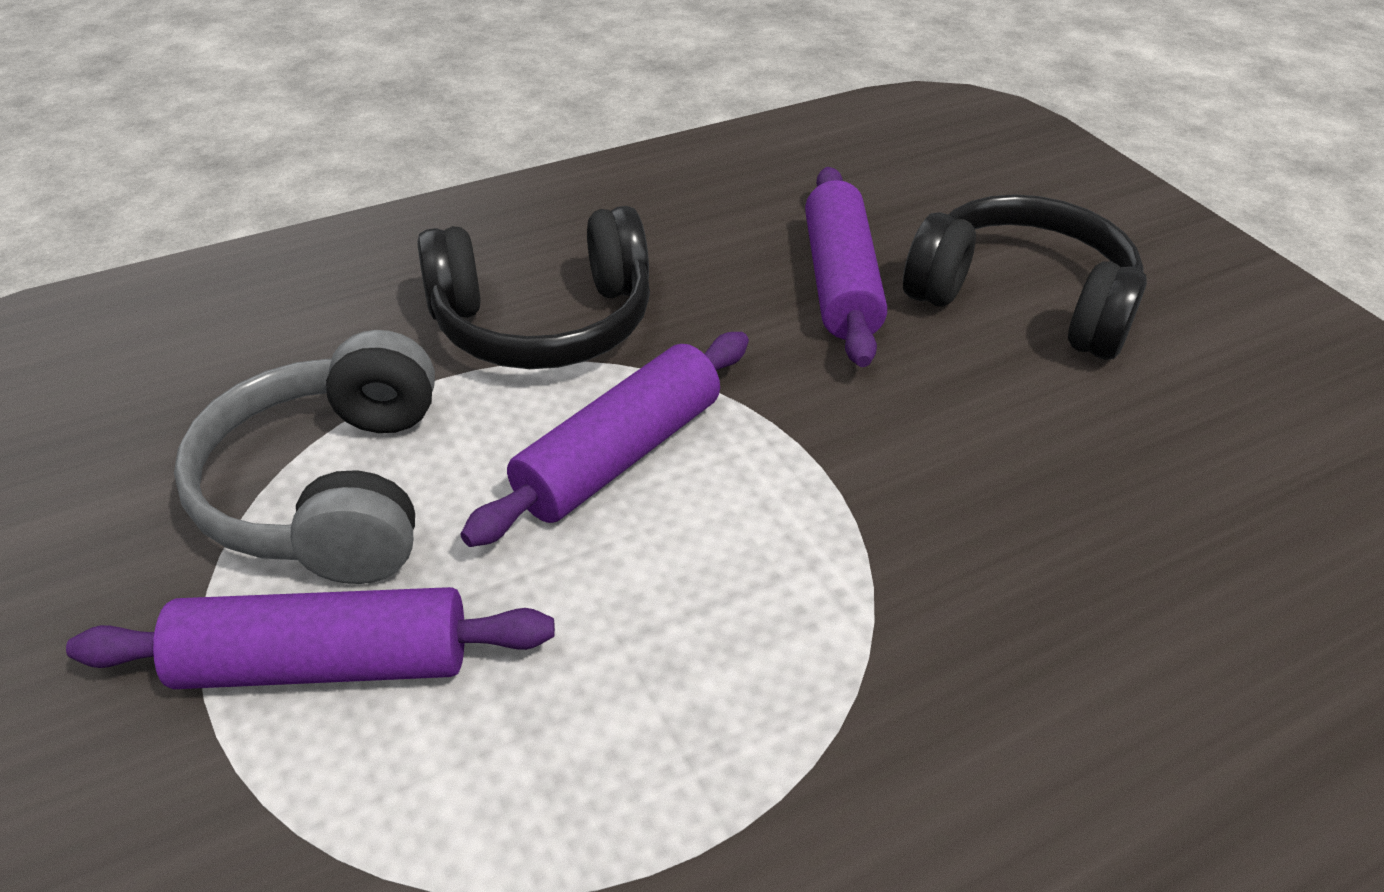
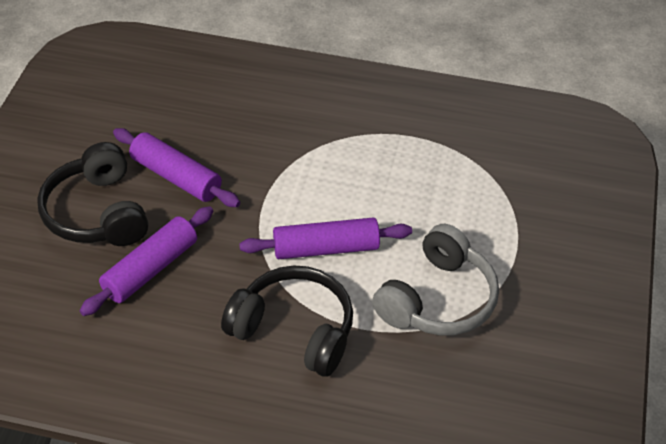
camera: 140 degrees left, 5 degrees up
purple rolling pin [66,587,555,689] -> purple rolling pin moved to [113,128,240,207]

